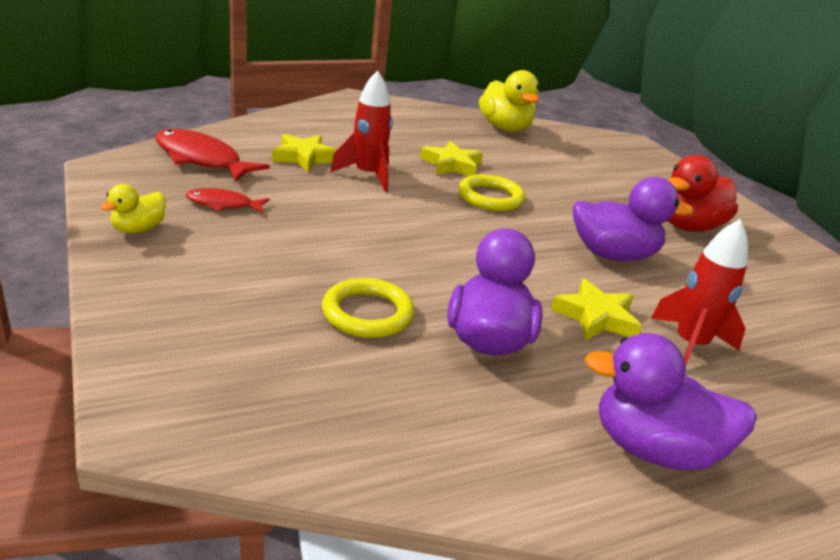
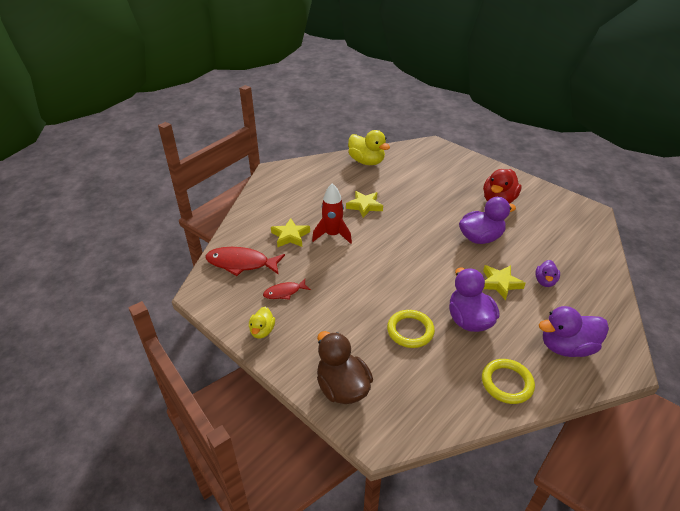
camera: 20 degrees left, 10 degrees up
yellow ring [458,174,525,211] -> yellow ring moved to [482,359,535,404]
red rocket [651,219,748,366] -> purple duck [535,260,560,287]
none -> brown duck [317,331,373,404]

